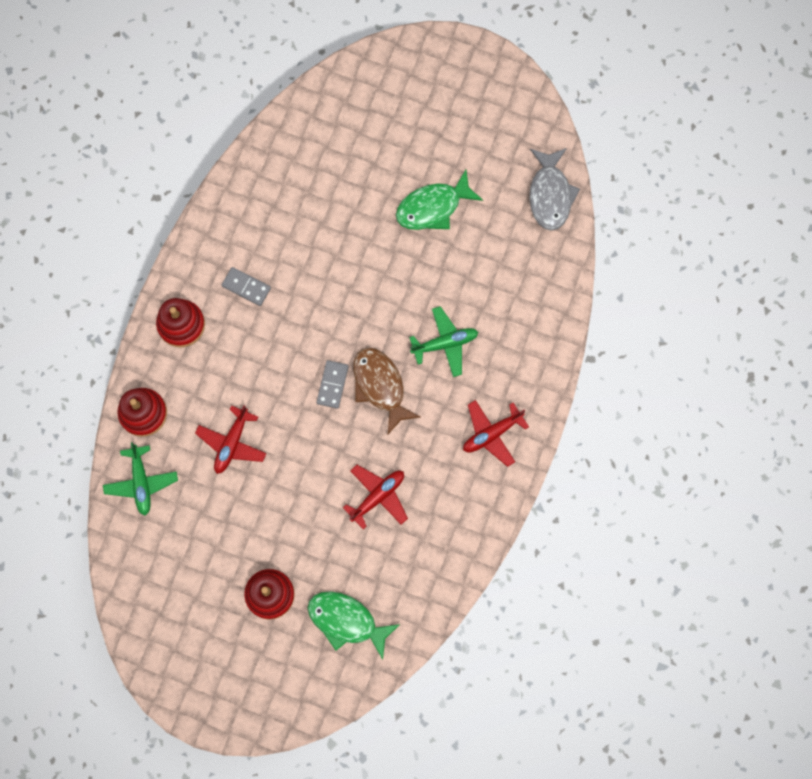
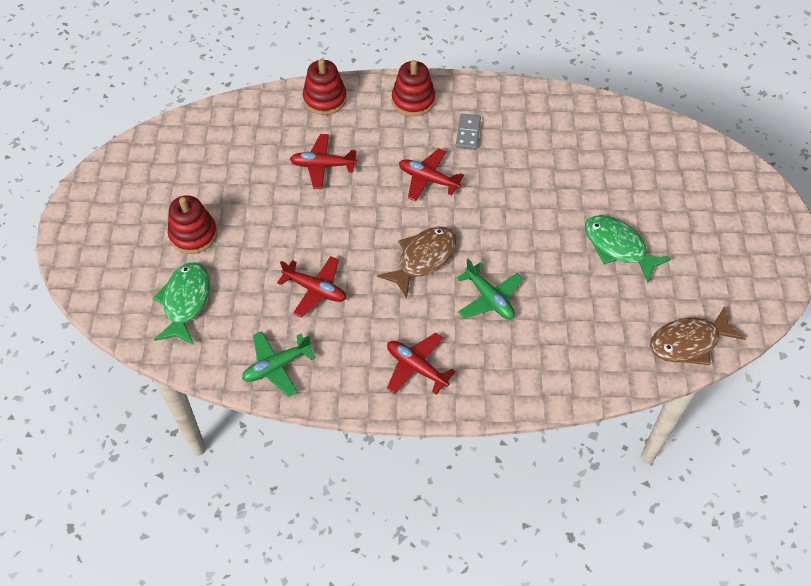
camera: 70 degrees right, 20 degrees down
green plane [103,442,178,515] -> green plane moved to [242,331,316,397]
grey domino [317,360,349,409] -> none
grey fish [529,148,580,231] -> brown fish [650,306,746,365]
none -> red plane [399,148,464,201]

